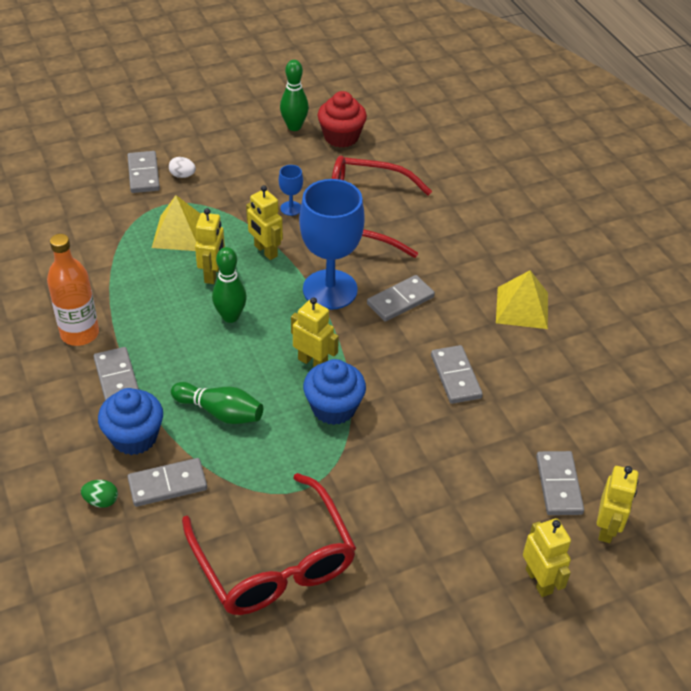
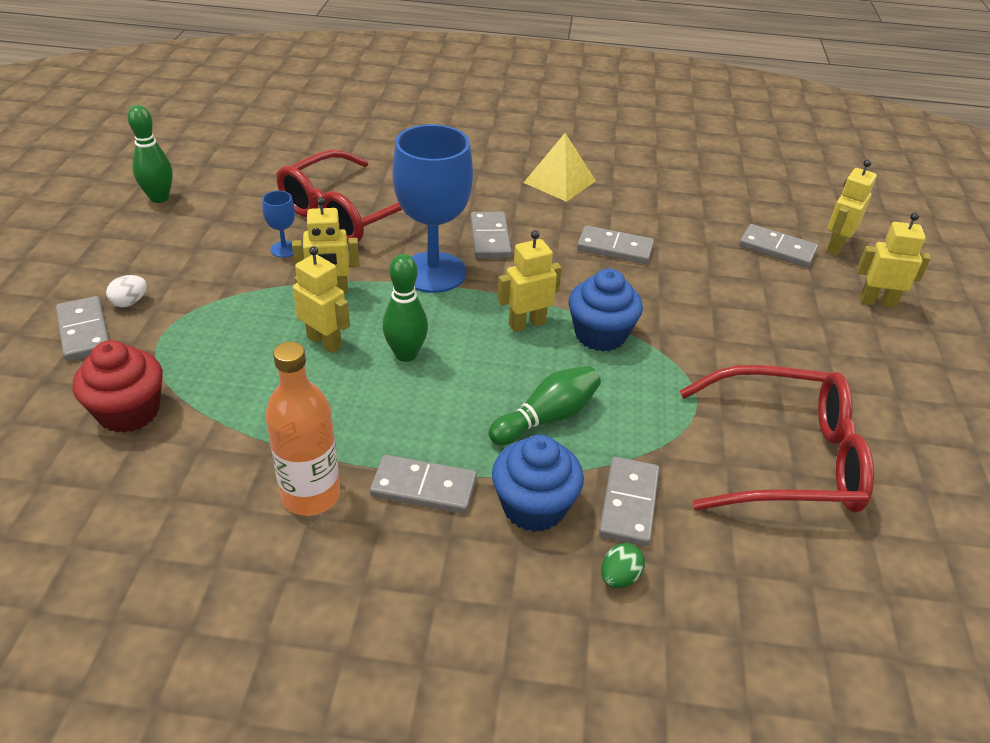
camera: 60 degrees left, 5 degrees down
grey domino [128,151,160,193] -> grey domino turned 45 degrees clockwise [56,296,109,361]
yellow pyramid [152,195,201,251] -> none
red cupcake [318,91,367,148] -> red cupcake moved to [73,340,163,433]
yellow robot [597,466,639,543] -> yellow robot turned 105 degrees counterclockwise [827,159,877,255]

